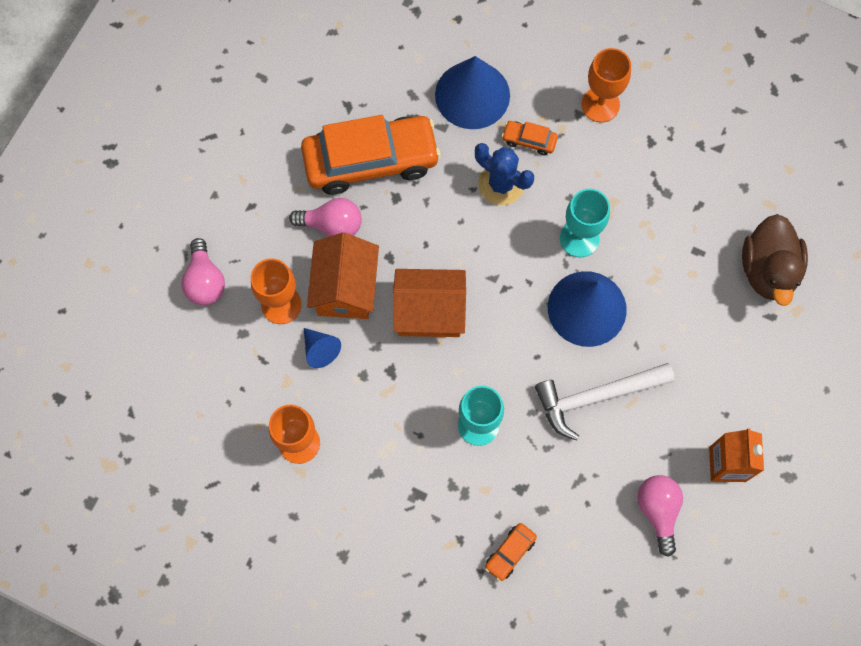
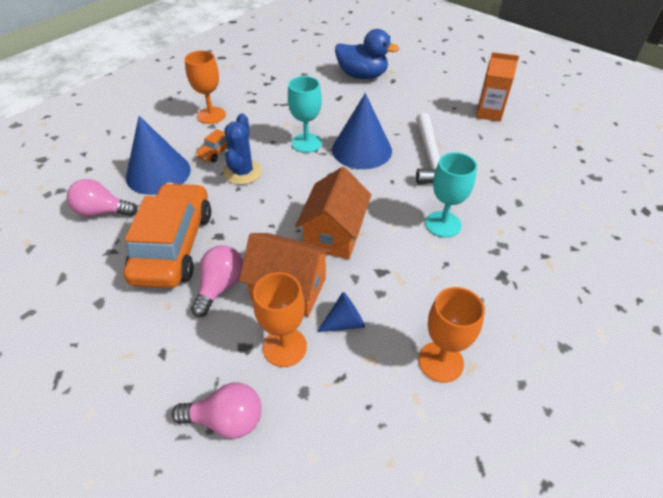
camera: 75 degrees left, 25 degrees down
blue cactus [475,143,534,205] -> blue cactus turned 45 degrees counterclockwise [224,113,262,185]
orange car [485,523,537,581] -> none
pink light bulb [637,475,683,557] -> pink light bulb moved to [67,179,137,217]
brown duck [742,214,808,306] -> blue duck [335,29,400,79]

